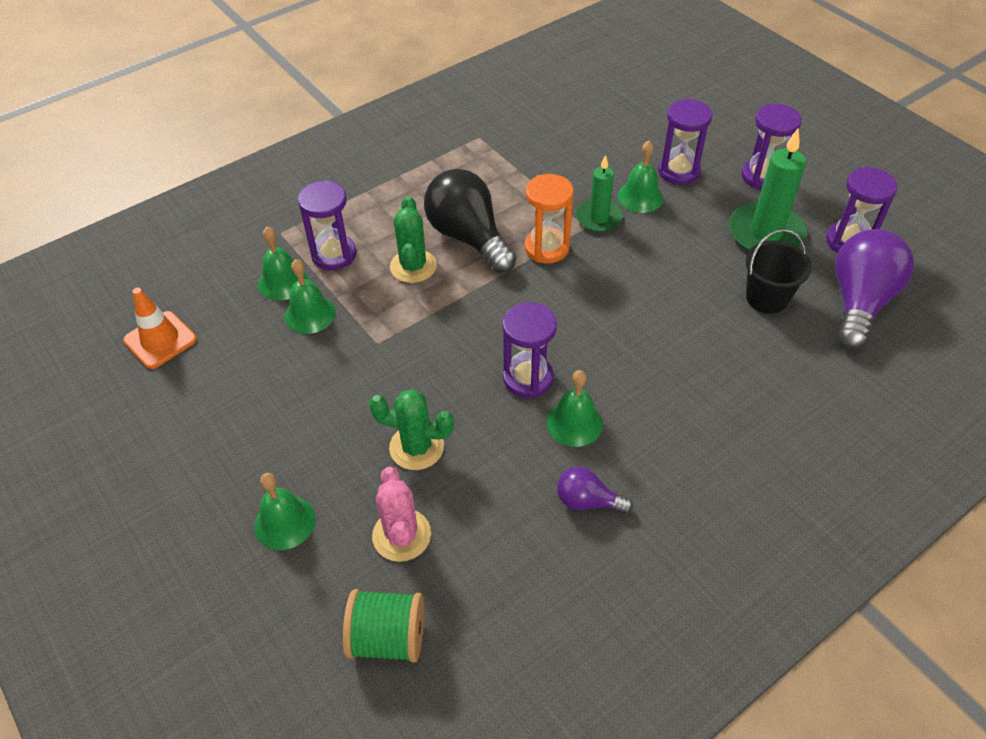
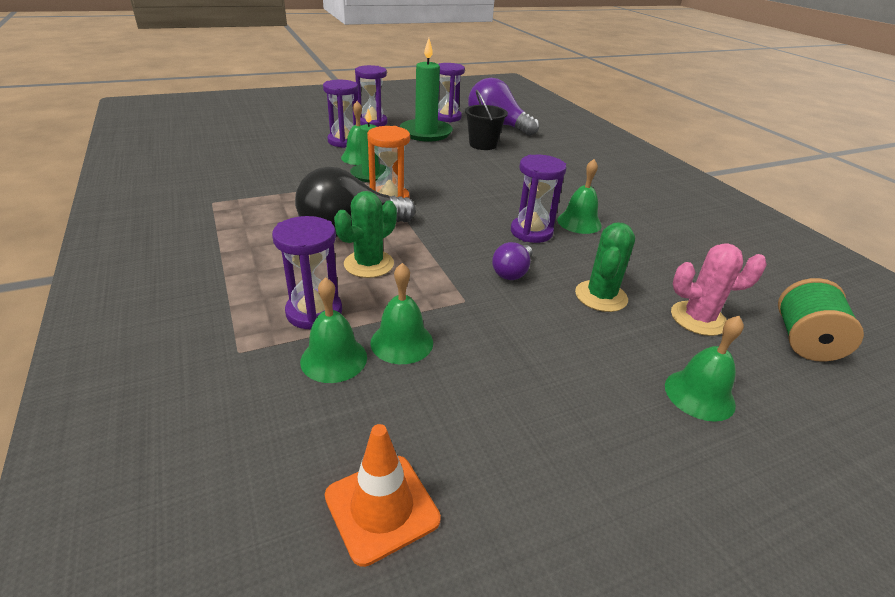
camera: 80 degrees left, 15 degrees down
green cactus [390,196,437,283] -> green cactus turned 60 degrees counterclockwise [334,191,397,278]
purple light bulb [557,467,633,514] -> purple light bulb moved to [492,242,533,280]

